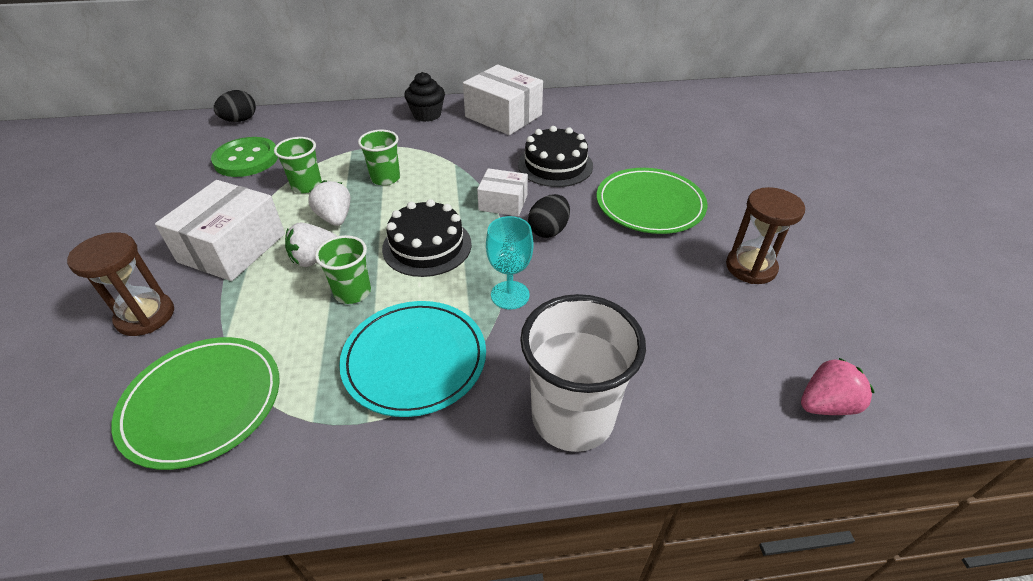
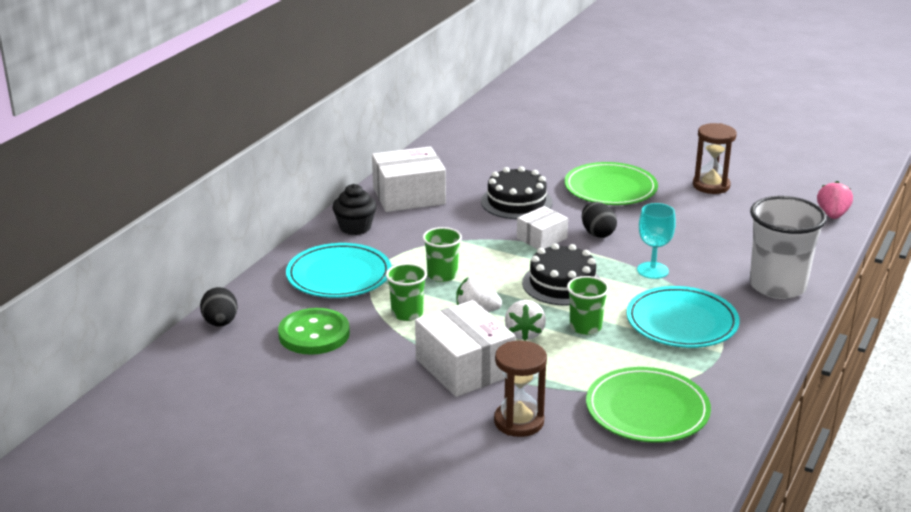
camera: 55 degrees left, 15 degrees down
none -> turquoise plate [286,243,391,298]

